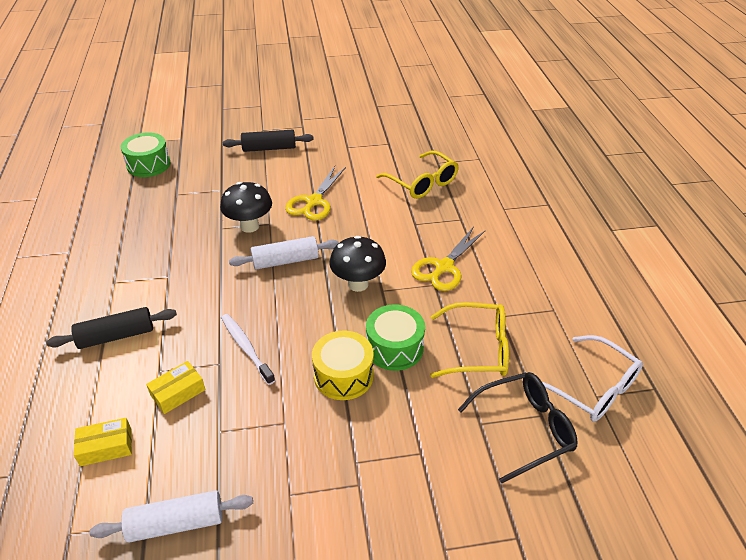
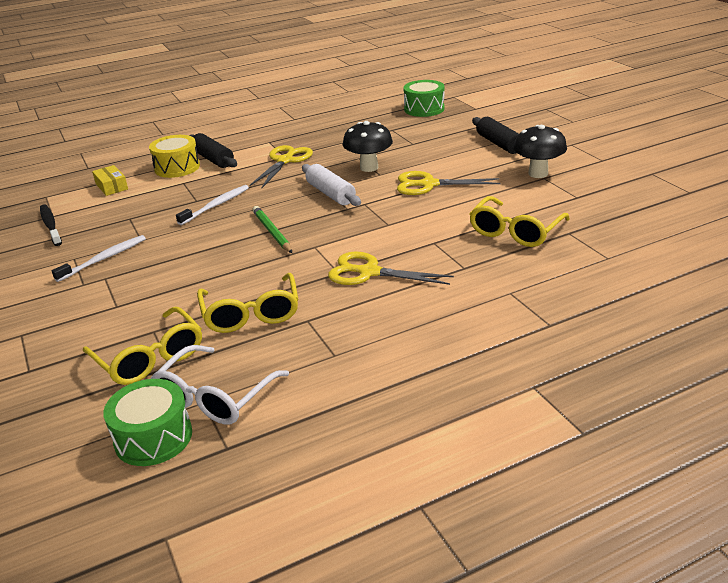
camera: 75 degrees right, 10 degrees down
white rolling pin [89,490,253,543] -> black toothbrush [40,204,62,246]
yellow box [146,361,206,414] -> none
yellow drum [312,331,374,400] -> yellow drum moved to [149,135,200,178]
black mushroom [329,236,386,292] -> black mushroom moved to [513,125,567,178]
green drum [366,305,425,371] -> green drum moved to [103,379,192,466]
black glasses [458,372,578,483] -> yellow glasses [83,307,202,385]
none -> white toothbrush [52,235,146,282]
none -> yellow scissors [250,145,313,188]
none -> green pencil [253,206,292,253]

